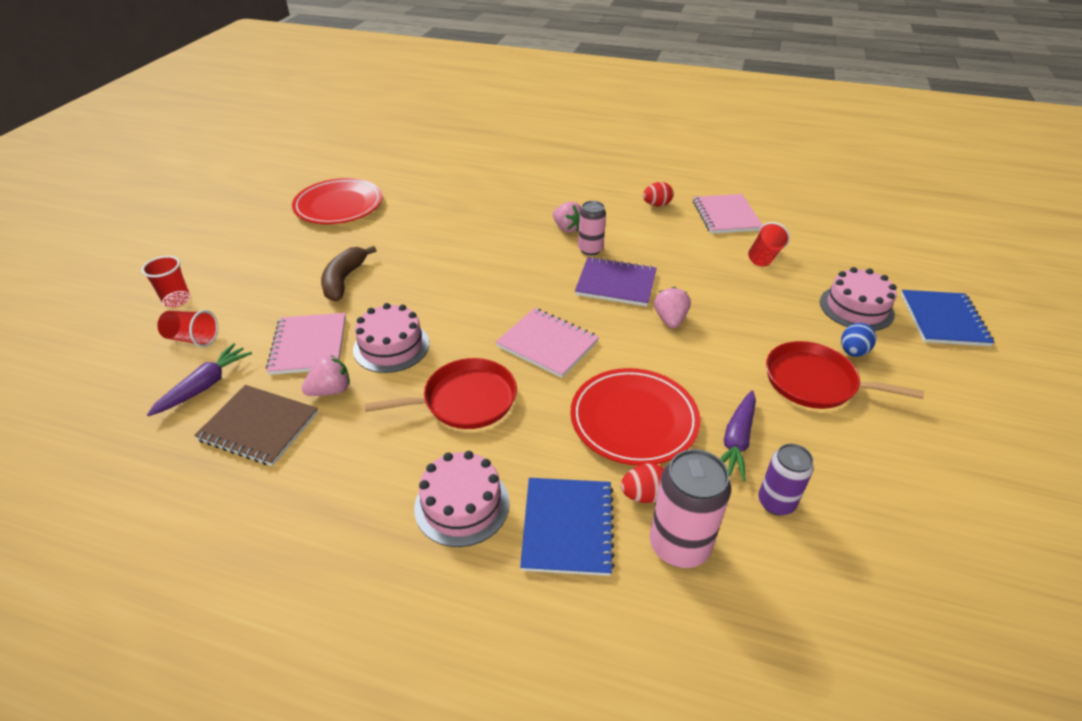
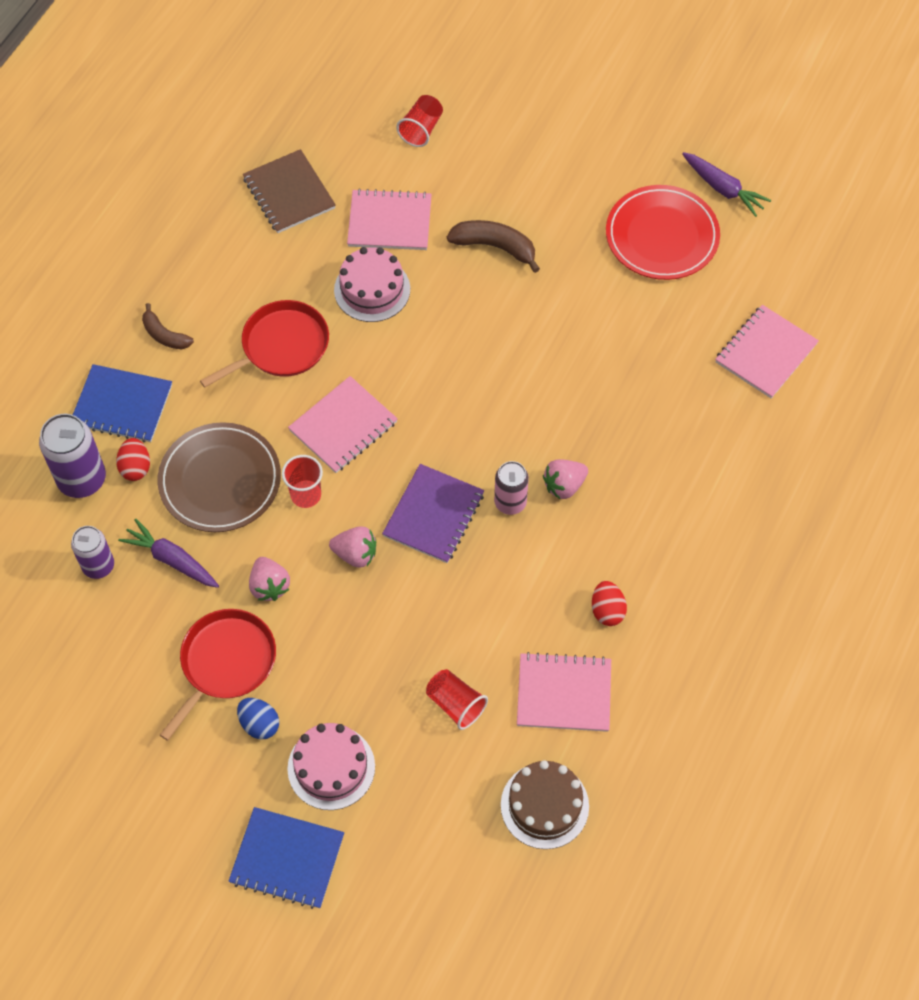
camera: 100 degrees right, 20 degrees up
red cup [141,256,190,307] -> red cup moved to [282,455,323,508]
purple carrot [147,343,252,416] -> purple carrot moved to [682,152,771,217]
brown notebook [194,385,318,466] -> brown notebook turned 60 degrees counterclockwise [243,149,336,233]
pink strawberry [302,355,350,396] -> pink strawberry moved to [249,557,290,601]
red pan [364,358,517,429] -> red pan turned 120 degrees counterclockwise [200,300,329,388]
pink cake [414,451,510,547] -> brown banana [142,303,194,349]
red plate [570,368,700,465] -> brown plate [158,422,281,532]
pink can [650,449,731,568] -> purple can [39,414,106,498]
none -> brown cake [501,760,589,849]
none -> pink notebook [715,305,819,398]

